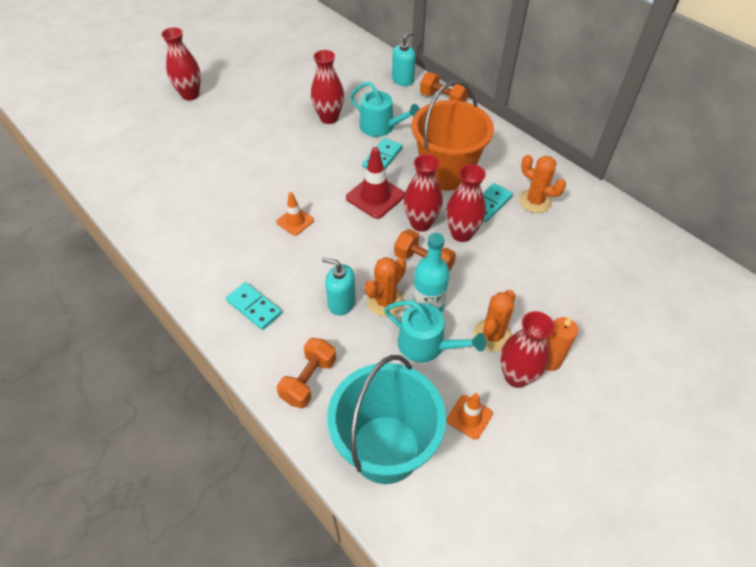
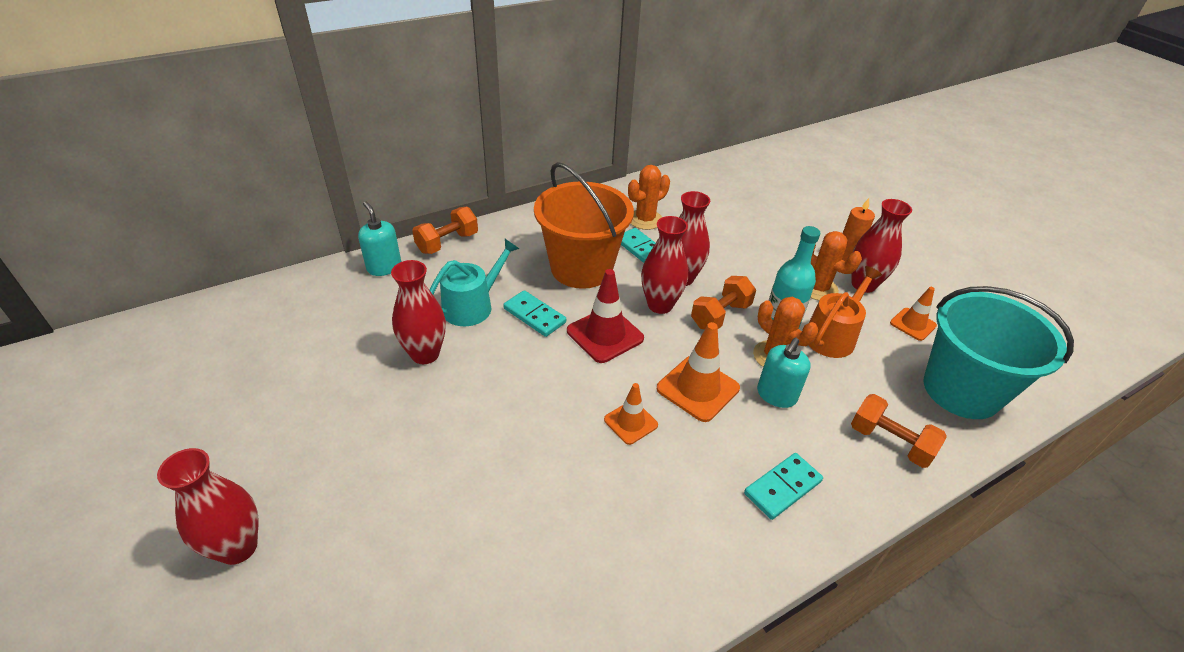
camera: 80 degrees left, 10 degrees down
turquoise watering can [384,300,486,362] -> orange watering can [808,266,882,358]
none -> orange traffic cone [657,322,740,422]

